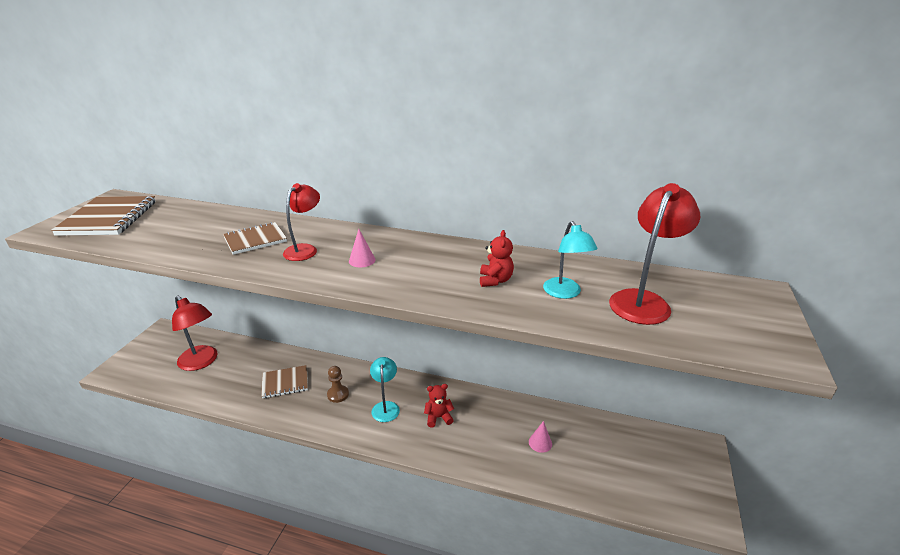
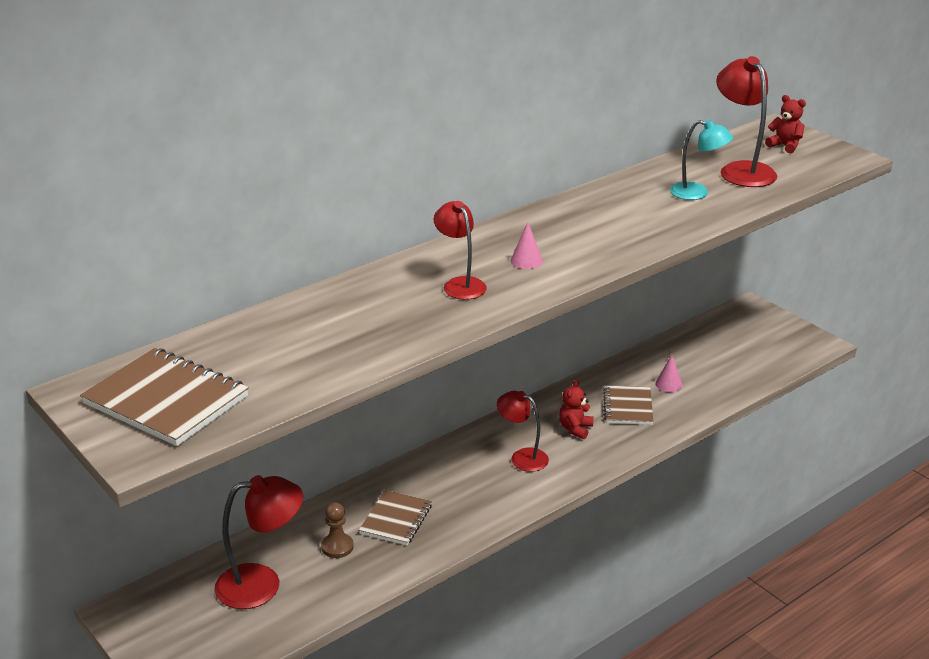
camera: 55 degrees left, 0 degrees up
brown notebook [223,222,287,255] -> brown notebook moved to [603,386,653,425]
brown pawn [327,366,349,403] -> brown pawn moved to [321,502,354,558]
turquoise lamp [370,357,400,422] -> red lamp [497,391,549,472]
red teddy bear [480,230,514,287] -> red teddy bear moved to [765,95,806,153]

